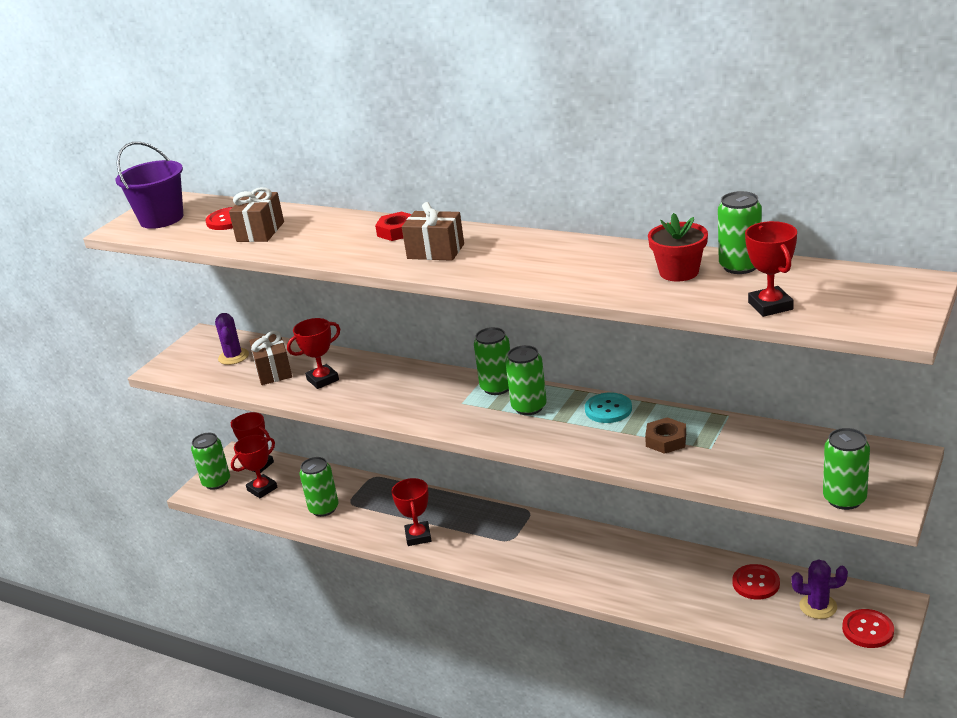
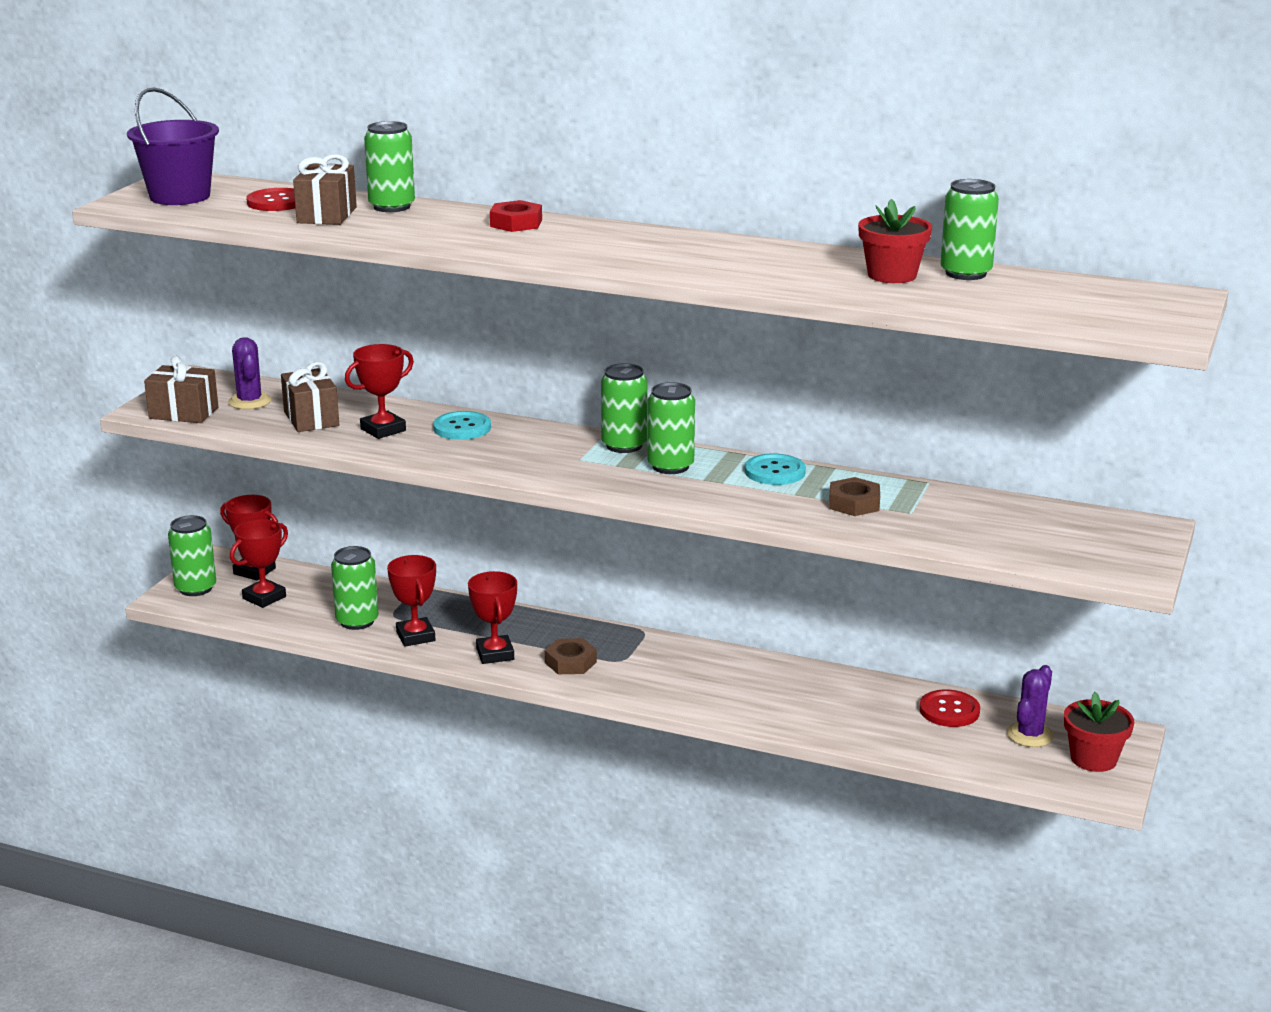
camera: 10 degrees left, 5 degrees down
brown gift [402,202,464,261] -> brown gift moved to [144,356,218,423]
red trophy [745,221,797,317] -> red trophy moved to [387,555,436,647]
purple cactus [791,560,848,619] -> purple cactus turned 60 degrees counterclockwise [1007,665,1054,747]
green can [823,428,870,510] -> green can moved to [364,121,415,212]
red button [842,609,894,648] -> red flower pot [1064,692,1134,772]
none -> turquoise button [433,411,491,440]
none -> brown nut [545,638,597,674]

